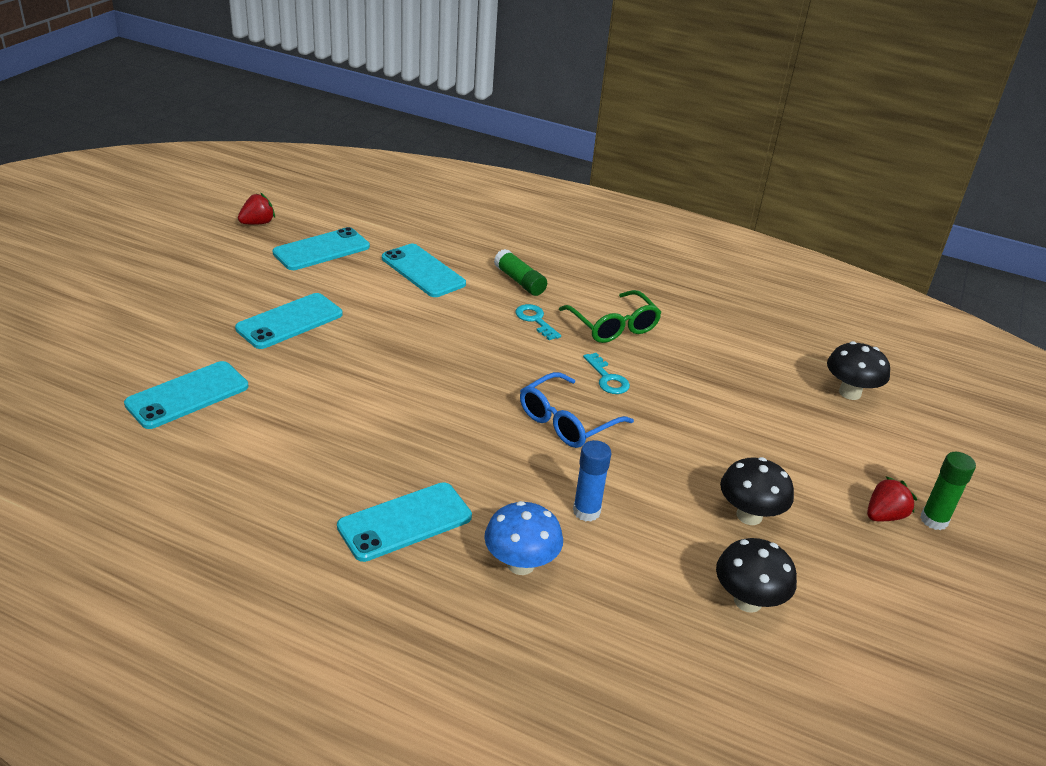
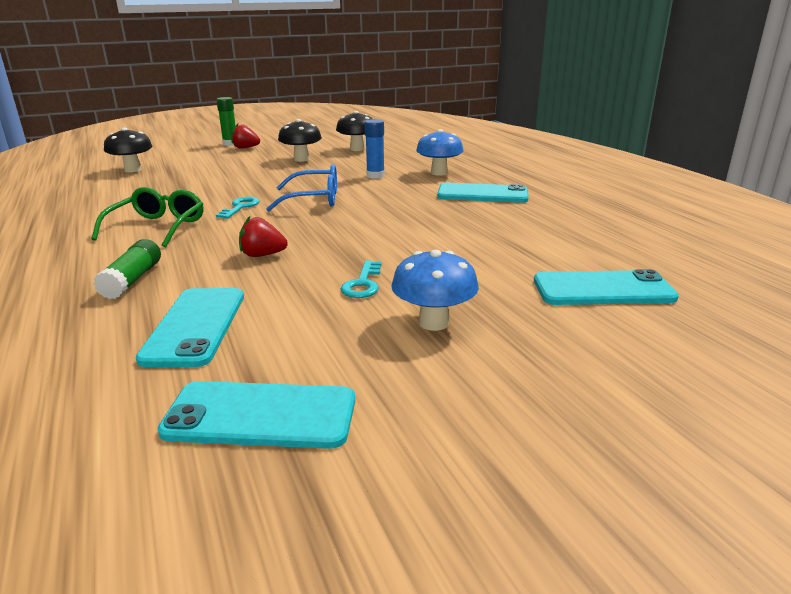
camera: 135 degrees left, 10 degrees down
turquoise phone [235,293,343,349] -> blue mushroom [391,250,479,331]
red strawberry [238,193,275,225] -> red strawberry moved to [239,216,288,257]
turquoise key [515,304,561,340] -> turquoise key moved to [341,260,382,298]

